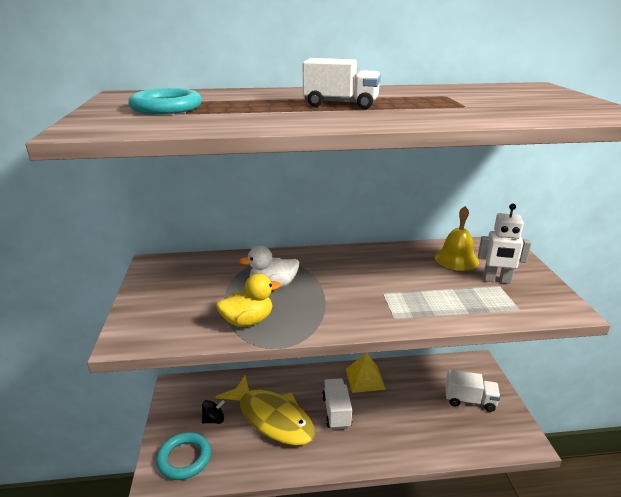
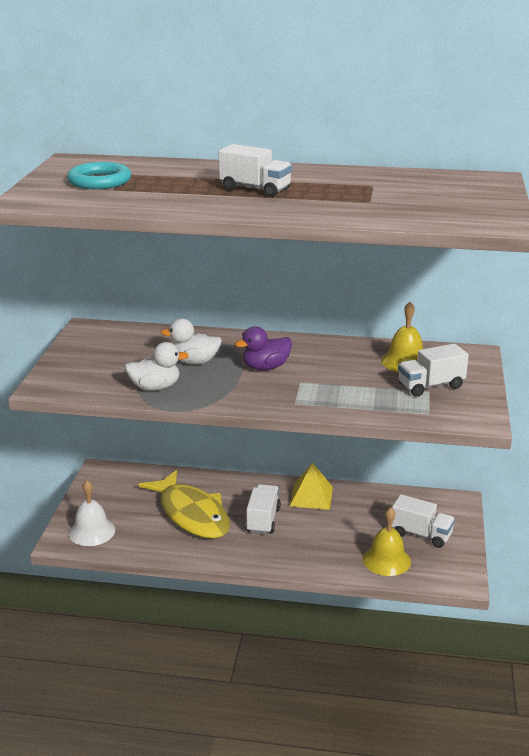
camera: 15 degrees right, 0 degrees up
turquoise ring [156,432,211,480] -> white bell [69,480,115,546]
black spinning top [202,400,225,424] -> none
yellow duck [216,274,281,327] -> white duck [125,342,189,391]
white robot [478,204,532,284] -> white truck [398,344,469,397]
none -> purple duck [235,326,292,370]
none -> yellow bell [363,507,411,576]

